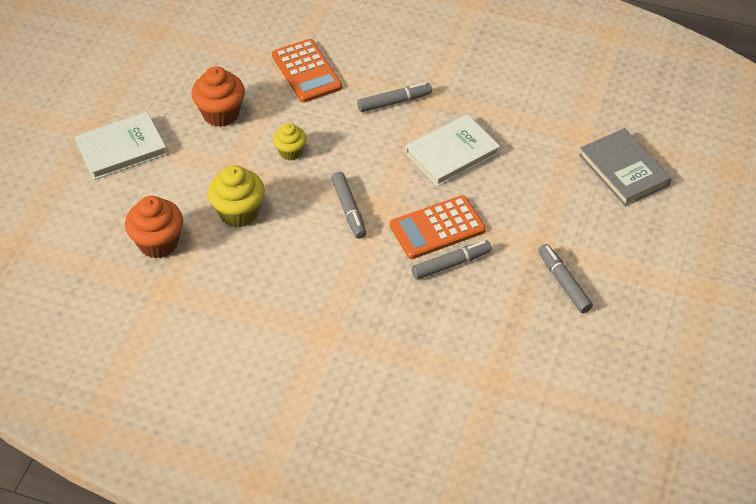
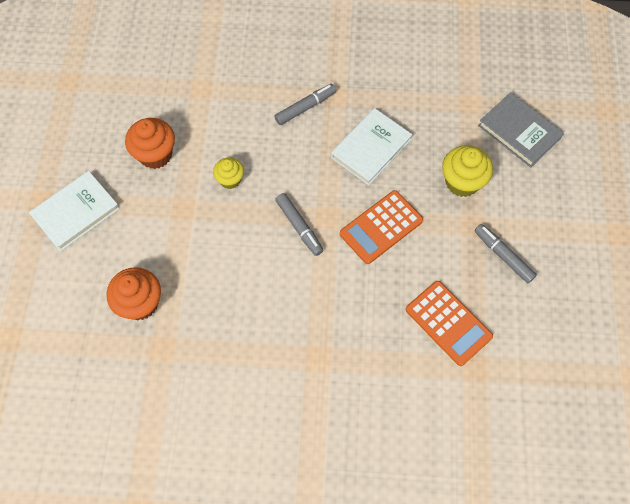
camera: 15 degrees left, 15 degrees up
yellow cupcake [208,165,265,227] -> yellow cupcake moved to [442,145,493,197]
orange calculator [272,39,342,103] -> orange calculator moved to [405,281,493,366]
grey marker [411,240,492,280] -> none

